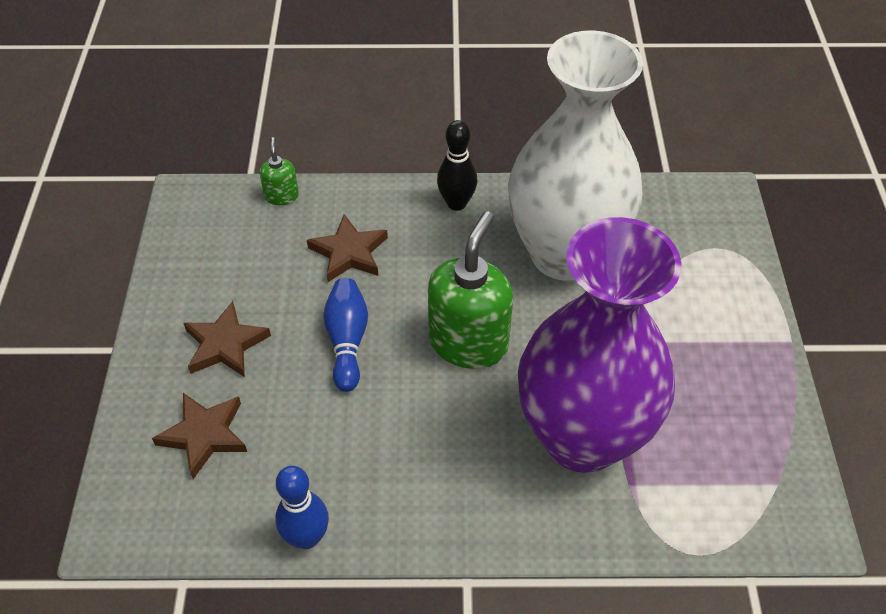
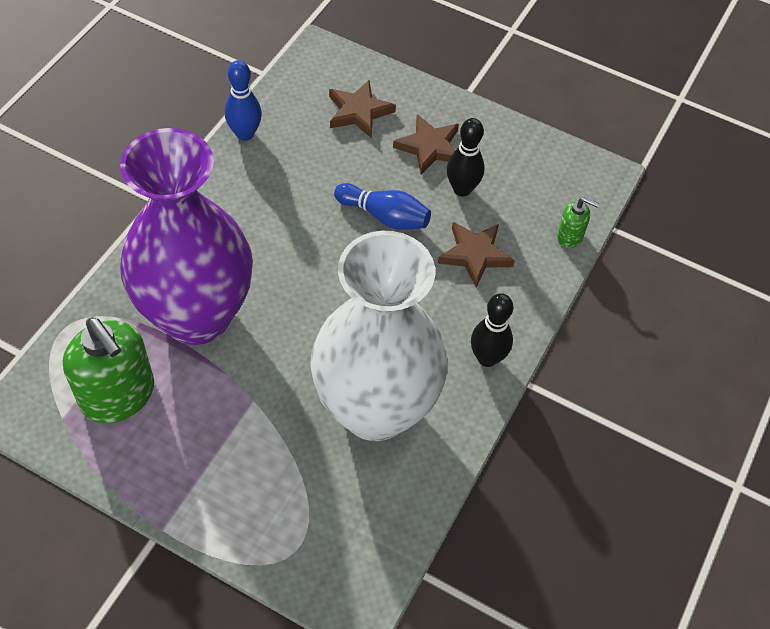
camera: 115 degrees right, 5 degrees up
green soap dispenser [428,211,513,369] -> green soap dispenser moved to [63,317,154,423]
none -> black bowling pin [447,118,485,197]

